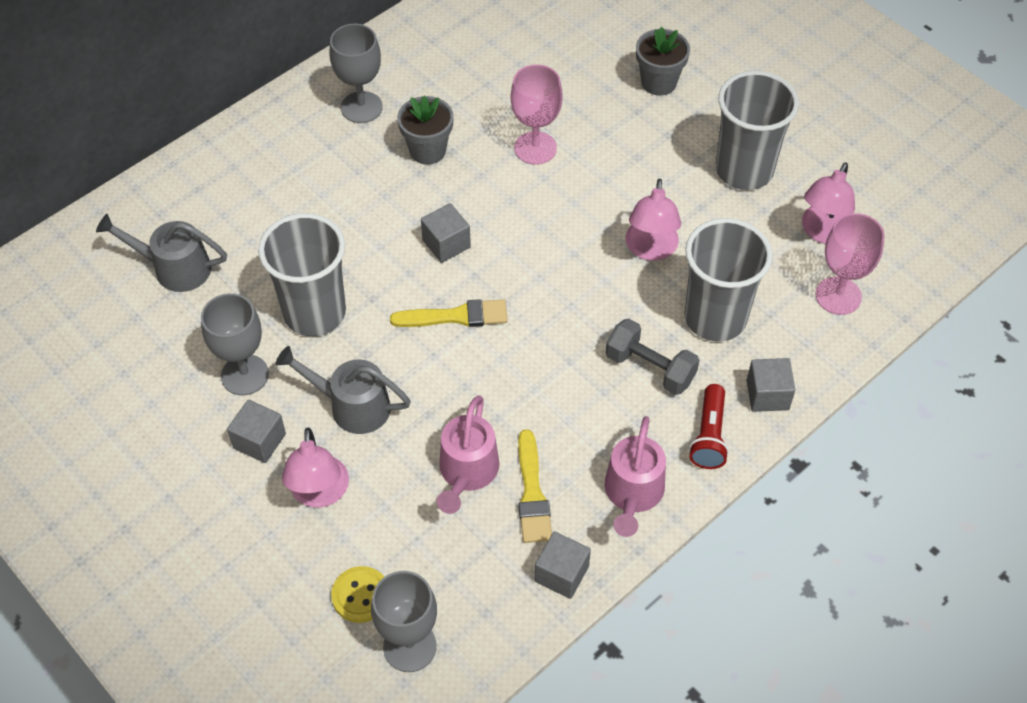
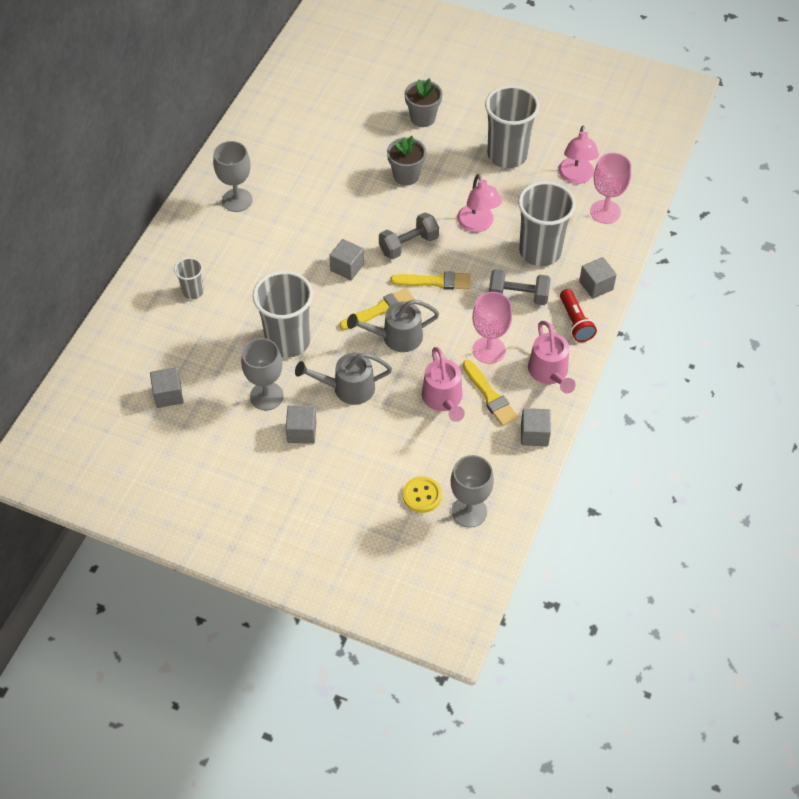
camera: 25 degrees left, 0 degrees up
grey watering can [96,214,227,292] -> grey watering can moved to [347,299,439,352]
pink lamp [282,428,349,508] -> none
grey flower pot [397,96,454,165] -> grey flower pot moved to [387,136,426,186]
pink goblet [511,64,563,165] -> pink goblet moved to [472,292,512,364]
none -> grey cube [150,367,183,408]
none -> grey cup [174,257,204,299]
none -> grey dumbbell [379,212,439,259]
none -> yellow brush [390,271,471,290]

